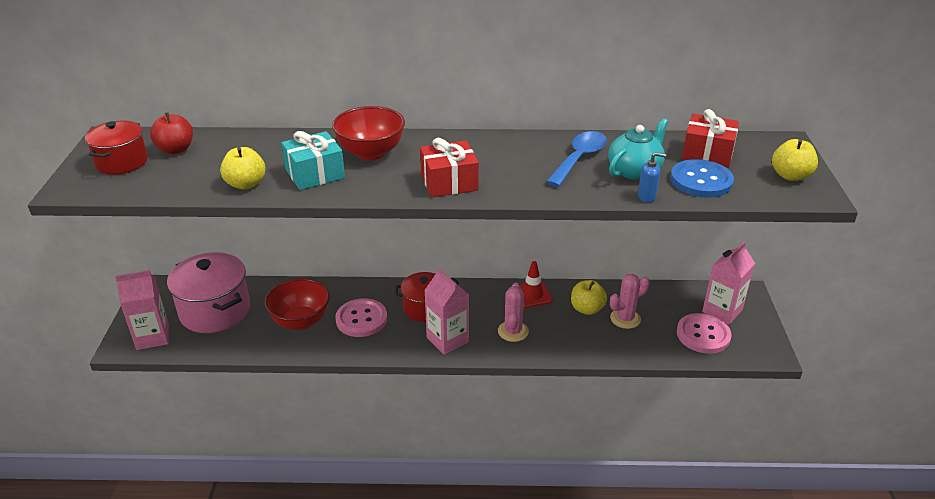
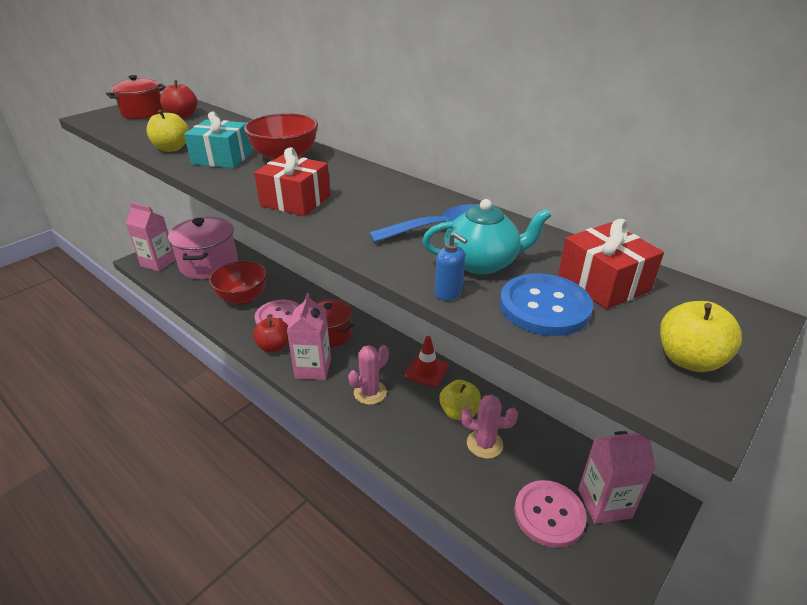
camera: 40 degrees right, 0 degrees up
none -> red apple [253,317,288,352]

